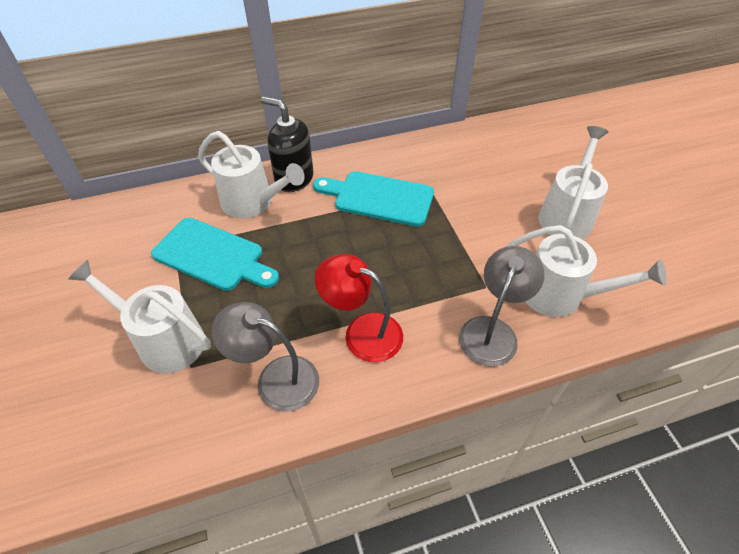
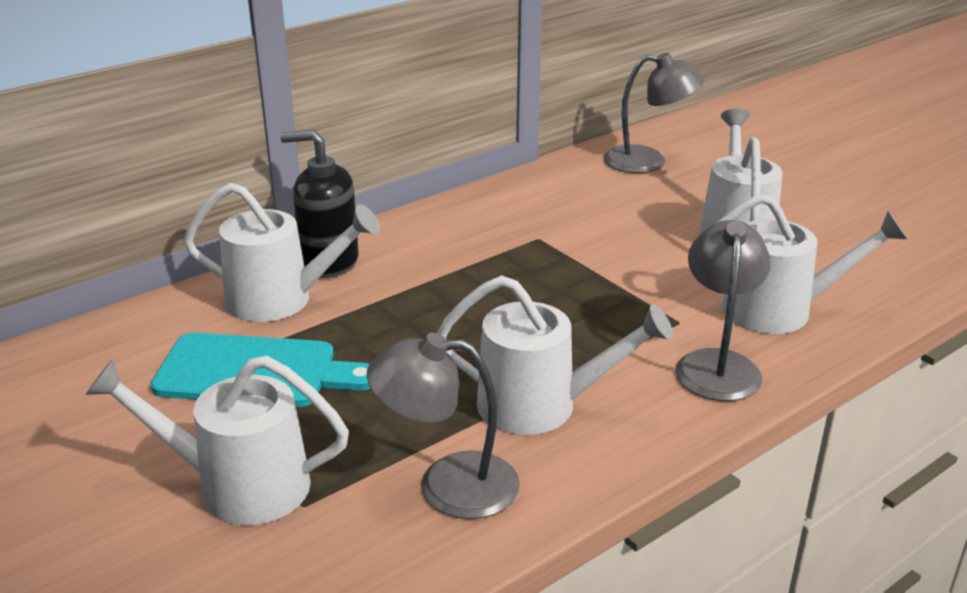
camera: 20 degrees left, 20 degrees down
turquoise cutting board [313,171,434,227] -> none
red lamp [315,254,403,362] -> white watering can [437,275,673,435]
none -> grey lamp [604,52,704,173]

